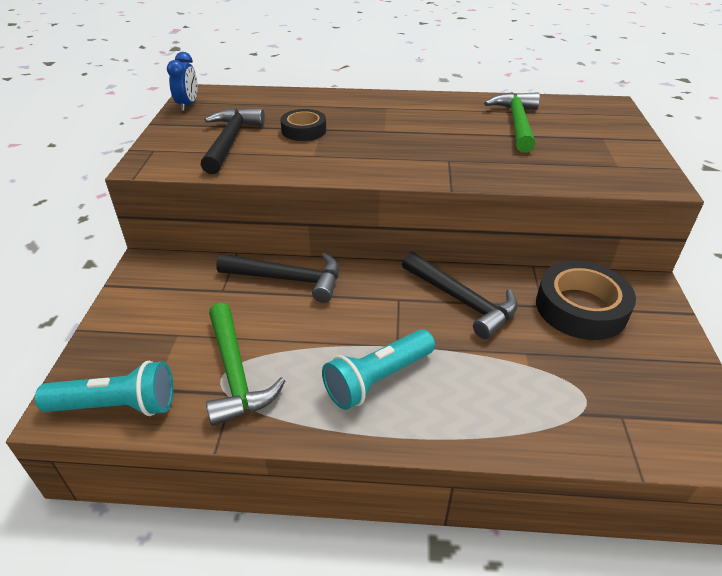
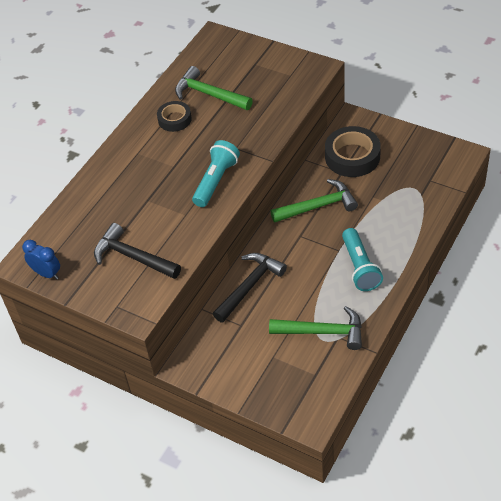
camera: 60 degrees left, 10 degrees up
turquoise flashlight [35,361,173,416] -> turquoise flashlight moved to [192,140,240,207]
black tape [281,109,326,141] -> black tape moved to [157,101,192,132]
black hammer [402,252,518,339] -> green hammer [270,179,358,223]

